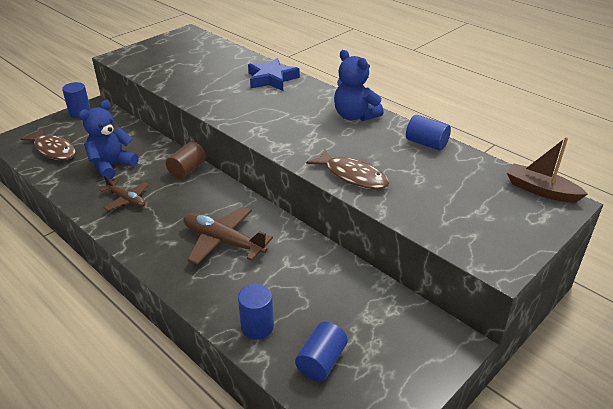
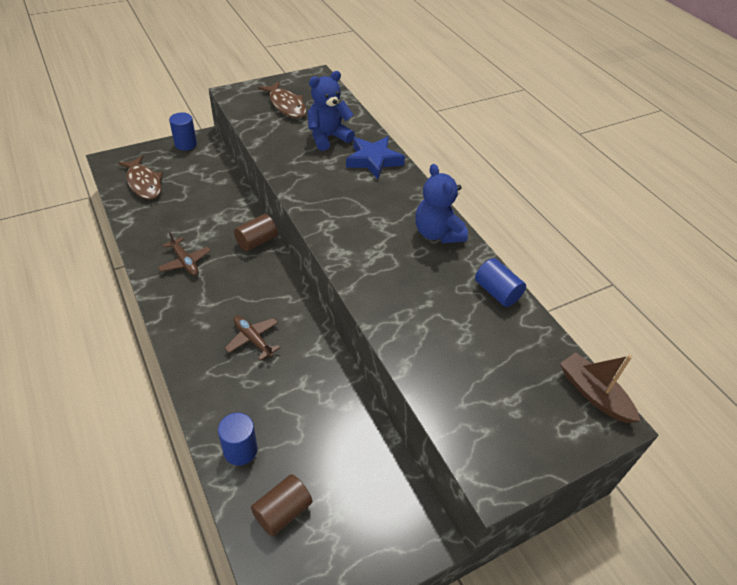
camera: 15 degrees right, 10 degrees up
blue teddy bear [79,100,139,179] -> blue teddy bear moved to [307,71,355,151]
brown plane [183,206,273,265] -> brown plane [225,316,280,361], size x0.62
blue cylinder [295,322,348,381] -> brown cylinder [251,474,312,536]
brown fish [306,149,389,190] -> brown fish moved to [258,81,306,118]

